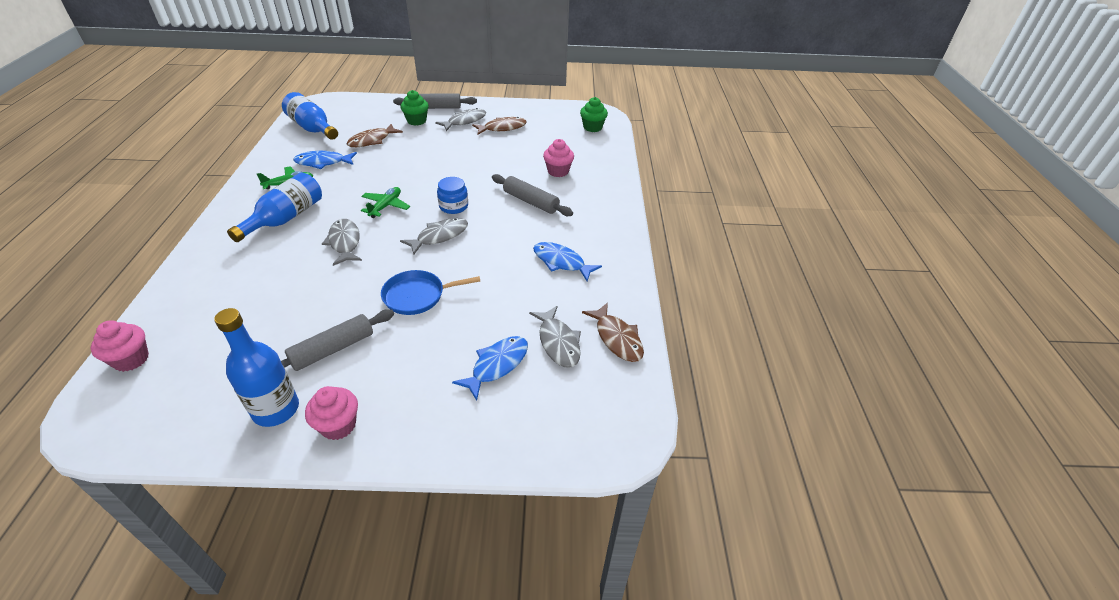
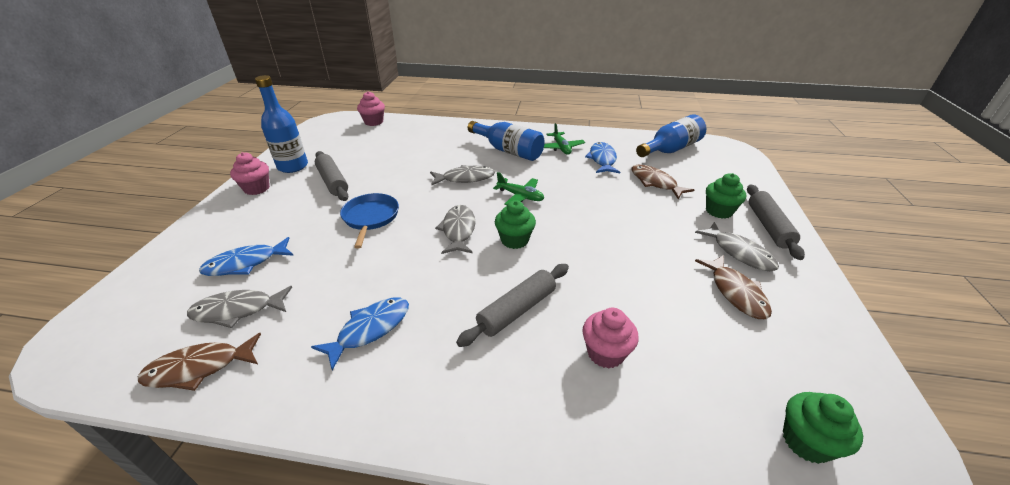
camera: 100 degrees right, 5 degrees down
grey fish [400,218,468,255] -> grey fish turned 150 degrees counterclockwise [435,205,476,254]
blue jar [437,177,468,214] -> green cupcake [495,200,536,249]
blue fish [452,336,528,401] -> blue fish turned 105 degrees clockwise [199,237,294,276]

